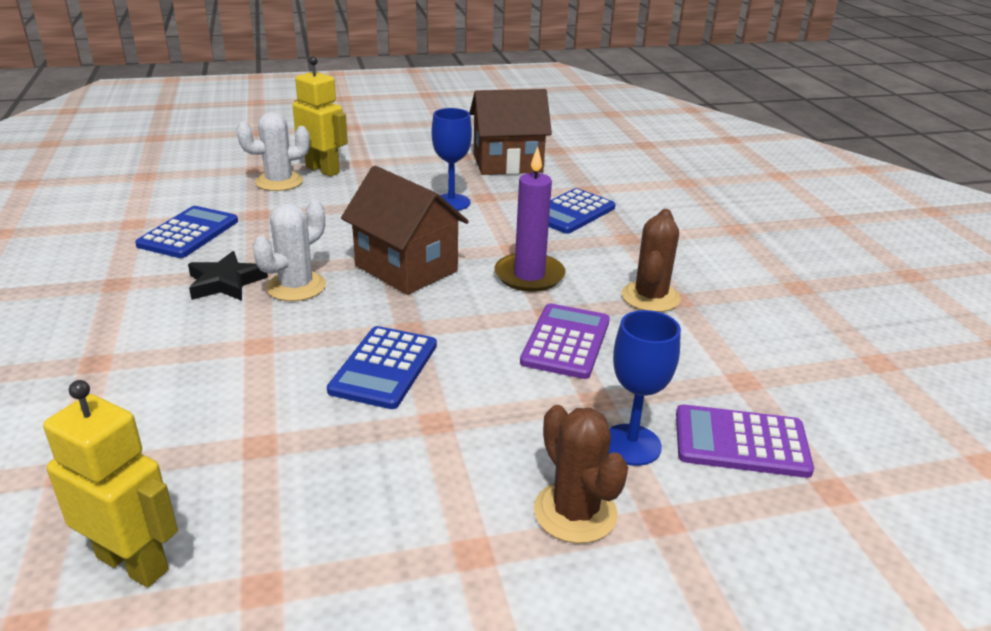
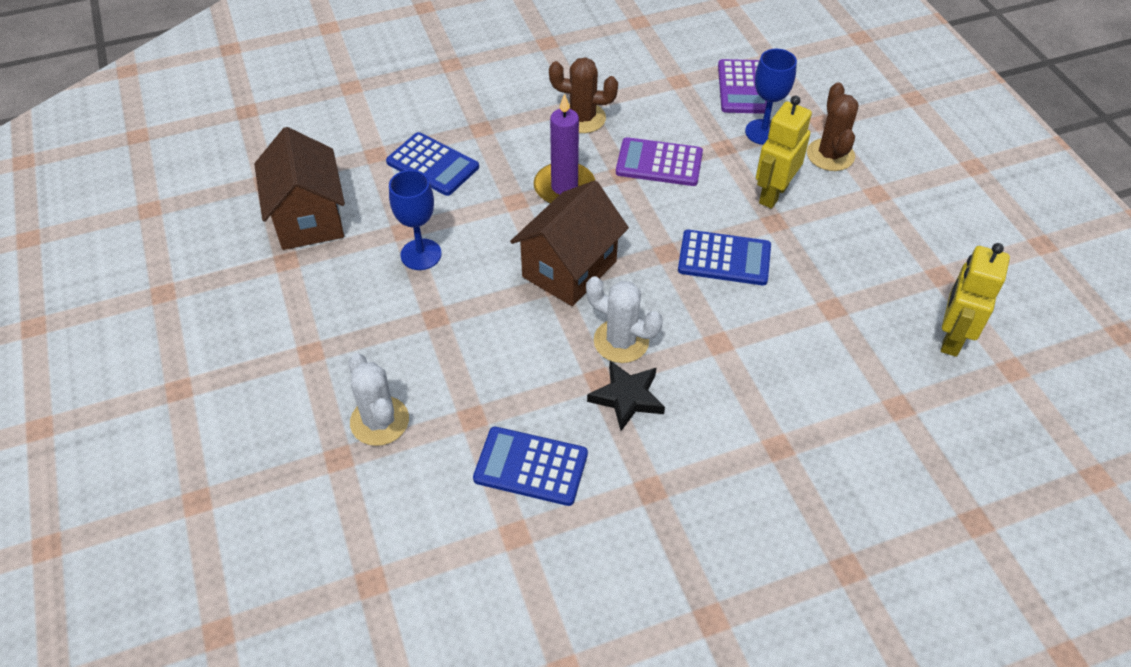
camera: 95 degrees left, 20 degrees up
yellow robot [292,56,348,176] -> yellow robot moved to [756,95,812,209]
brown cactus [534,405,628,544] -> brown cactus turned 60 degrees counterclockwise [807,82,859,171]

